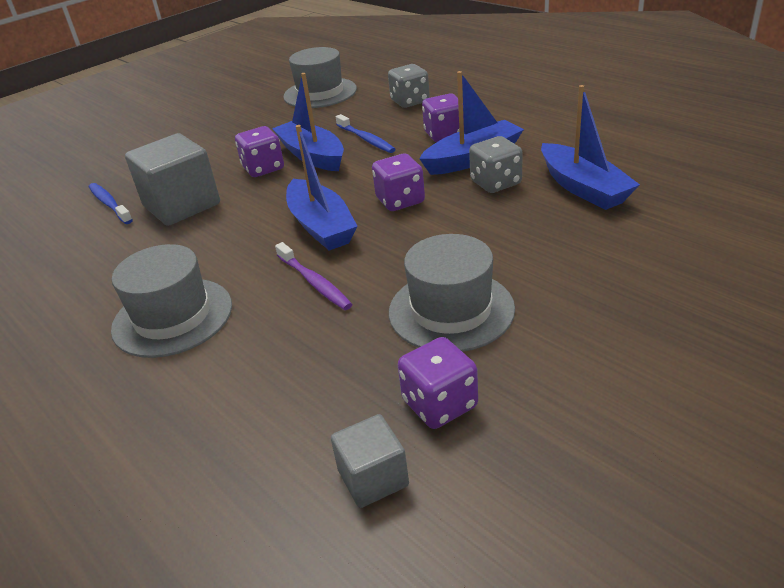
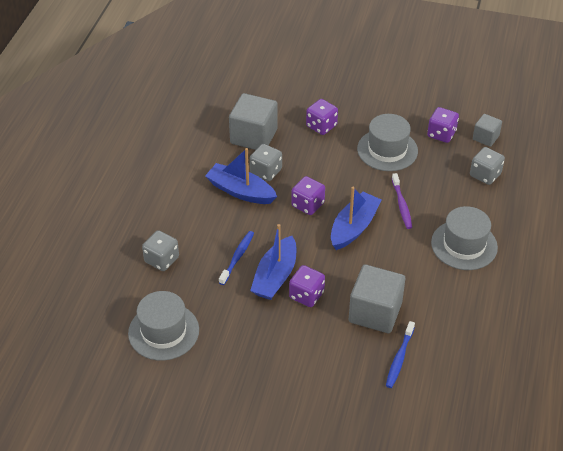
camera: 125 degrees left, 10 degrees up
purple toothbrush [275,242,353,310] -> purple toothbrush turned 150 degrees clockwise [392,173,412,229]
purple dice [422,93,464,142] -> purple dice moved to [306,99,338,135]
blue boat [541,85,640,210] -> grey cube [229,93,278,150]
none -> grey dice [470,147,505,185]

